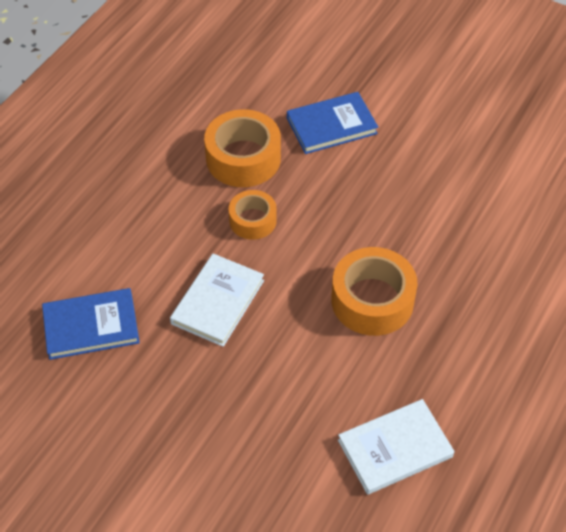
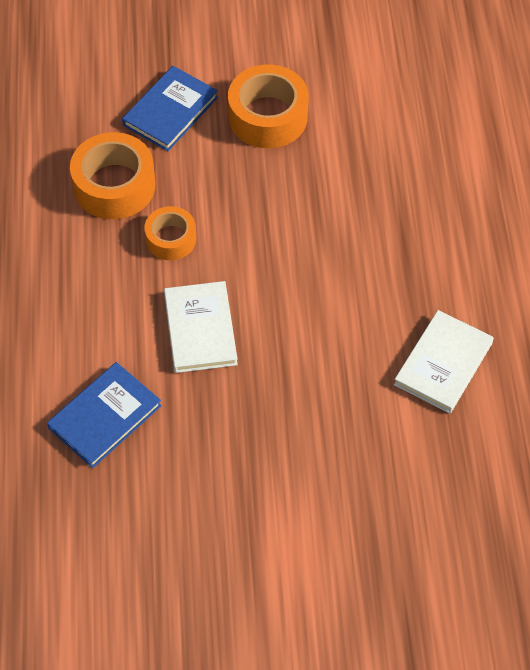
camera: 35 degrees left, 5 degrees up
orange tape [331,247,417,336] -> orange tape moved to [228,64,308,148]

